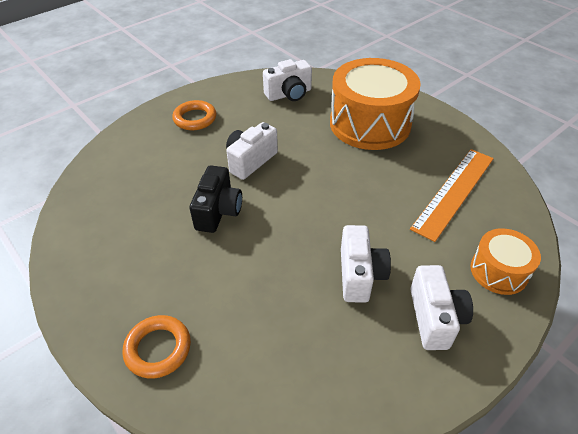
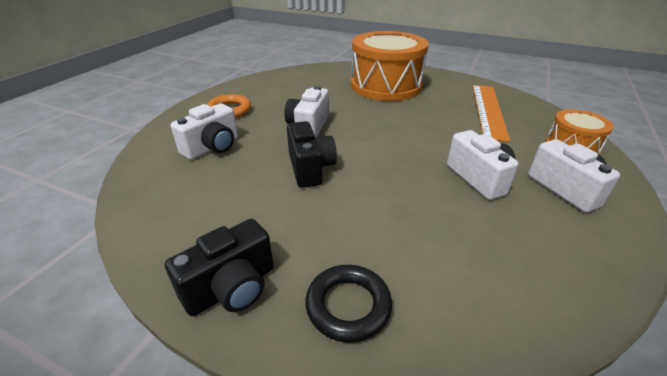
camera: 25 degrees left, 10 degrees down
orange ring [123,315,191,379] -> black ring [305,265,392,343]
white camera [263,59,312,101] -> white camera moved to [171,104,238,160]
none -> black camera [165,219,274,316]

